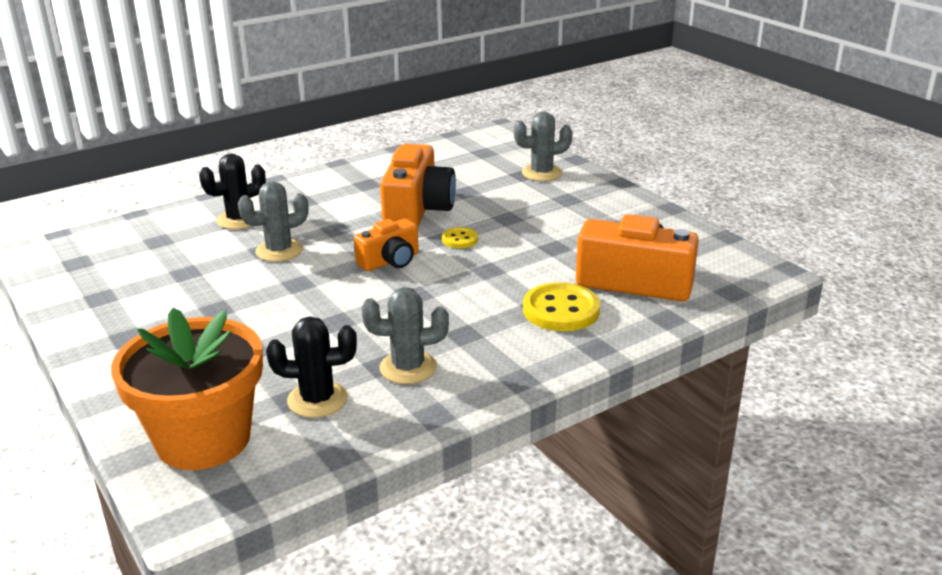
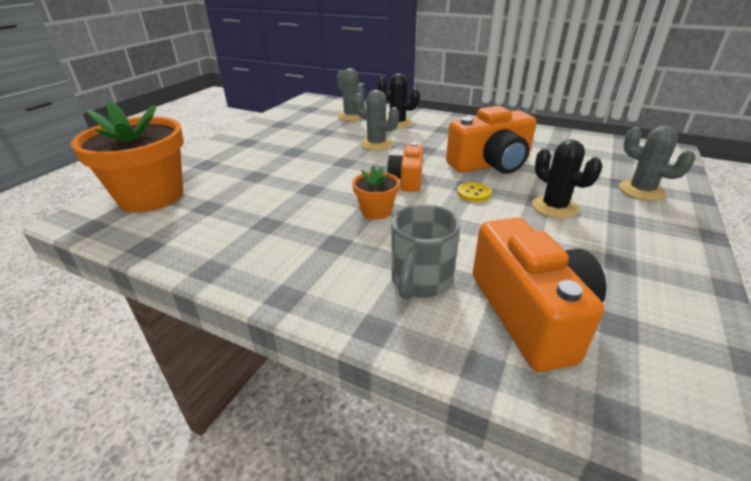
camera: 60 degrees right, 5 degrees up
black cactus [266,316,357,418] -> black cactus moved to [532,139,602,219]
orange camera [354,218,419,271] -> orange camera turned 75 degrees clockwise [387,142,423,192]
grey cactus [362,287,449,384] -> grey cactus moved to [337,68,365,121]
yellow button [523,282,600,331] -> grey mug [392,204,461,300]
none -> orange flower pot [352,166,400,220]

